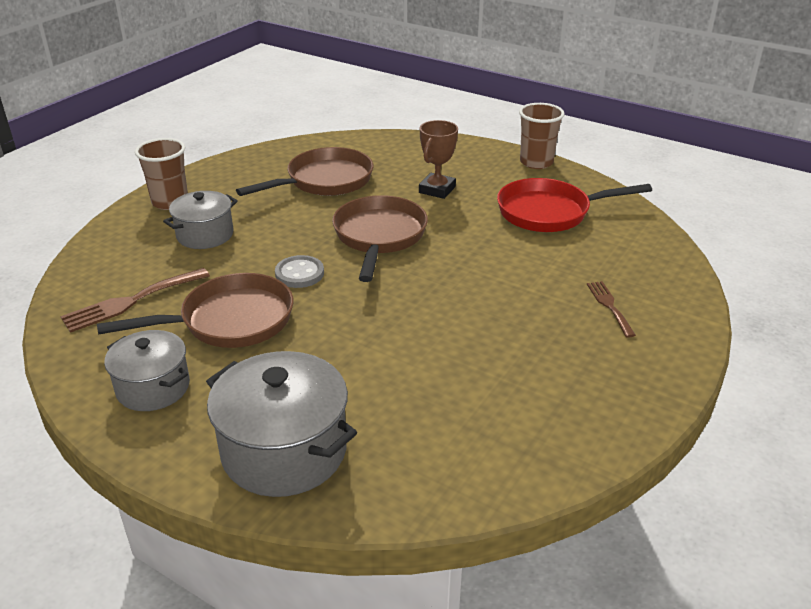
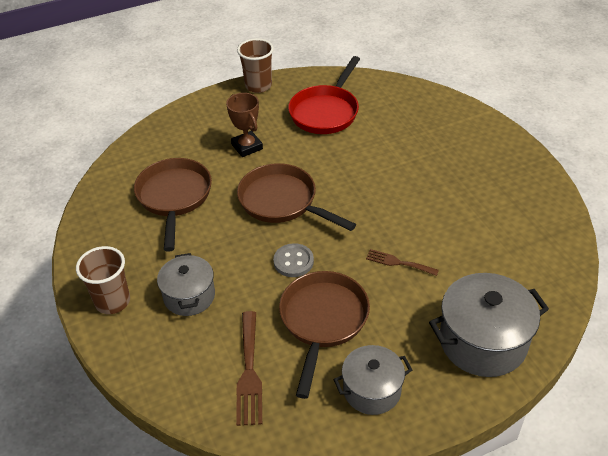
camera: 55 degrees left, 10 degrees up
brown fork [587,281,636,338] -> brown fork moved to [366,249,439,276]

